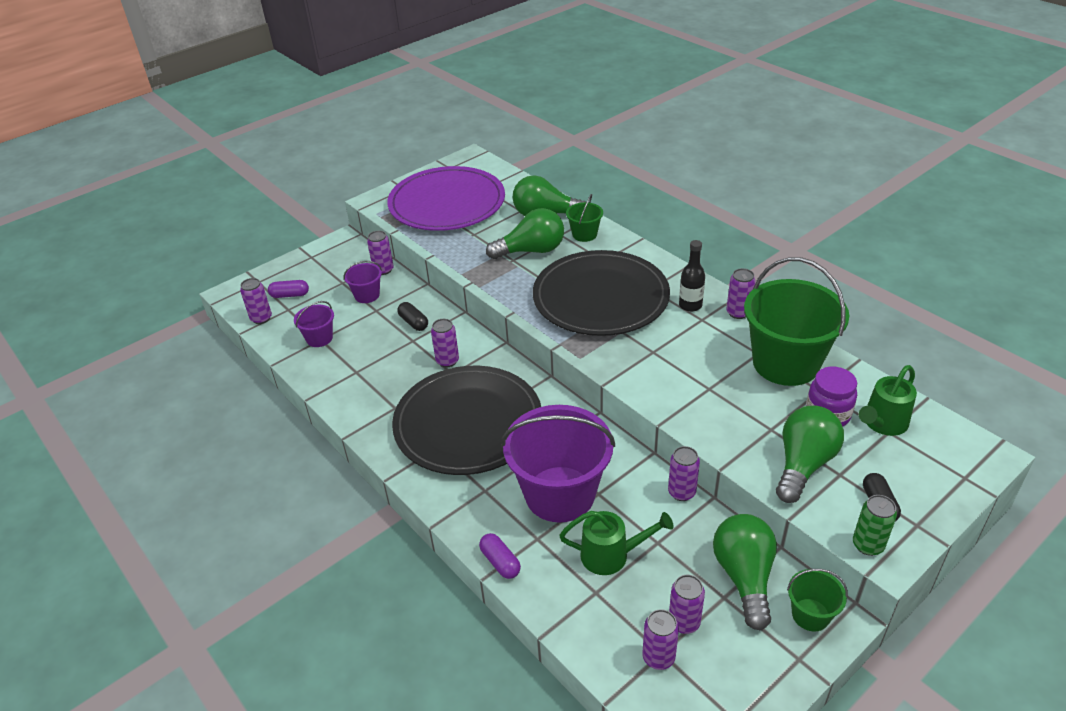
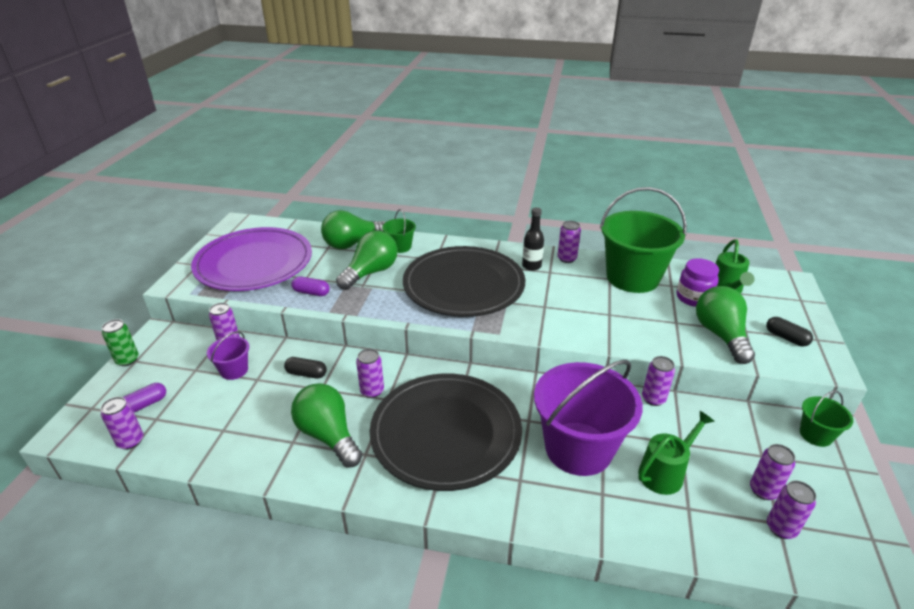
camera: 40 degrees left, 5 degrees down
purple bucket [294,301,334,347] -> none
purple capsule [479,533,521,579] -> purple capsule moved to [291,276,330,296]
green light bulb [713,514,777,630] -> green light bulb moved to [291,383,363,468]
green can [853,495,897,556] -> green can moved to [102,319,139,366]

